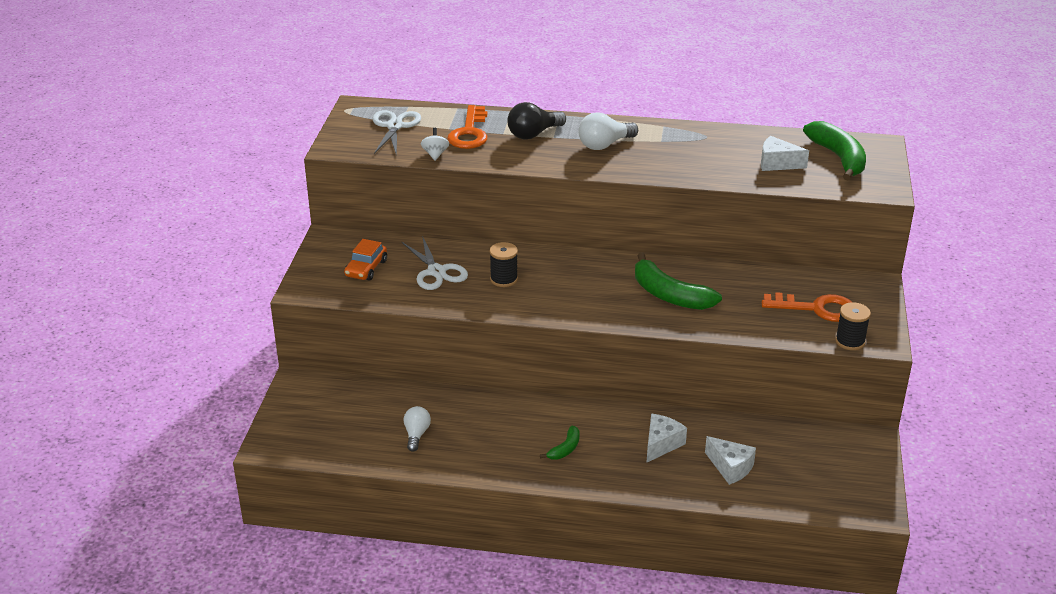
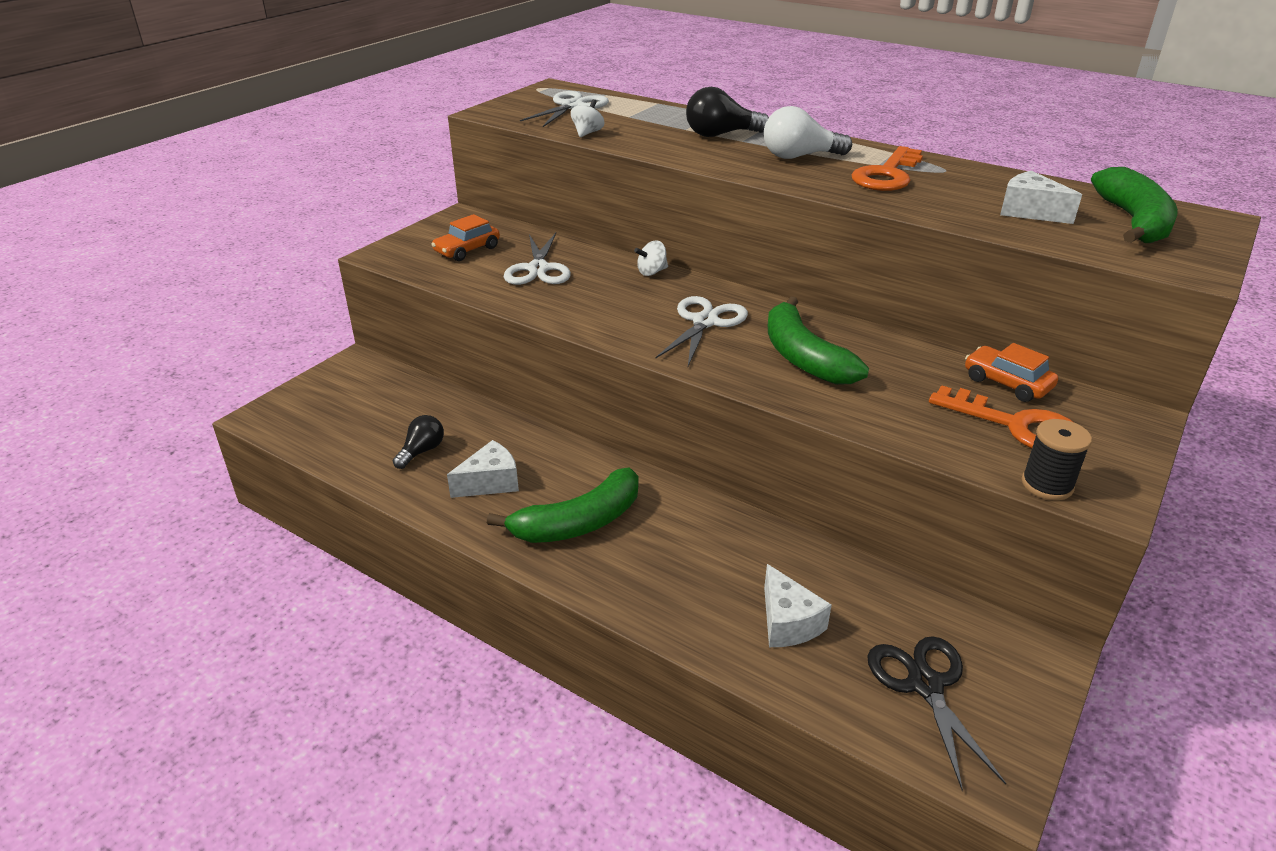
camera: 25 degrees right, 0 degrees up
white light bulb [404,406,431,452] -> black light bulb [393,415,444,469]
orange key [447,105,488,149] -> orange key moved to [852,146,923,191]
black spool [490,242,518,287] -> none
green banana [540,426,580,460] -> green banana [487,468,638,543], size x2.01
white cheese [646,414,687,463] -> white cheese moved to [447,440,519,498]
none -> white spinning top [634,241,668,276]
none -> white scissors [656,296,748,366]
none -> black scissors [867,636,1006,791]
none -> orange car [965,343,1058,402]

